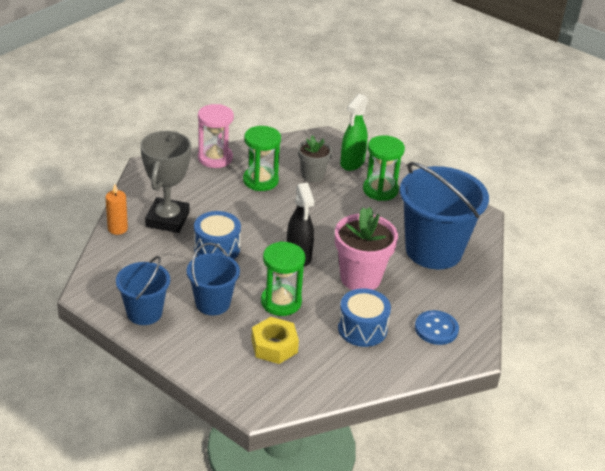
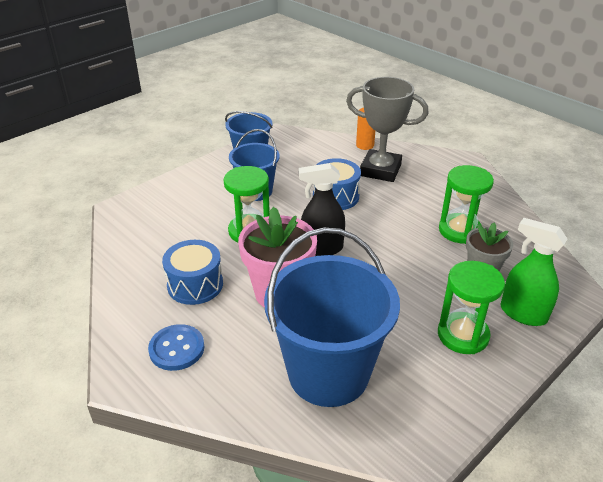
camera: 100 degrees right, 0 degrees up
pink hourglass [198,104,234,168] -> none
yellow nut [251,317,299,364] -> none

